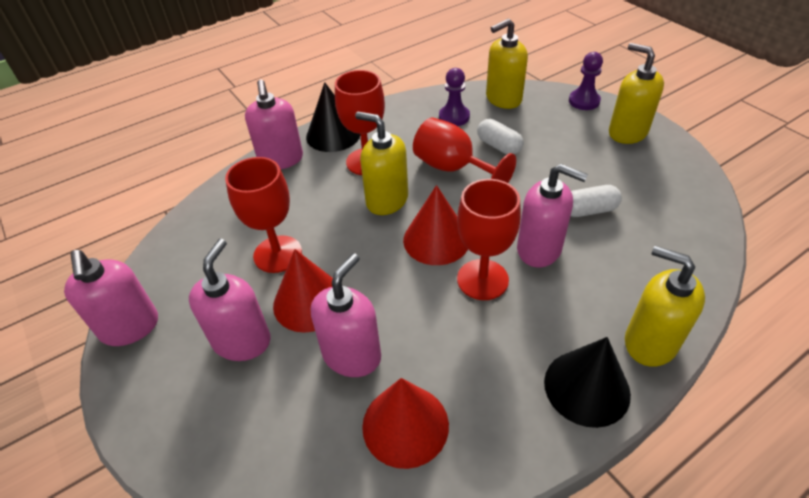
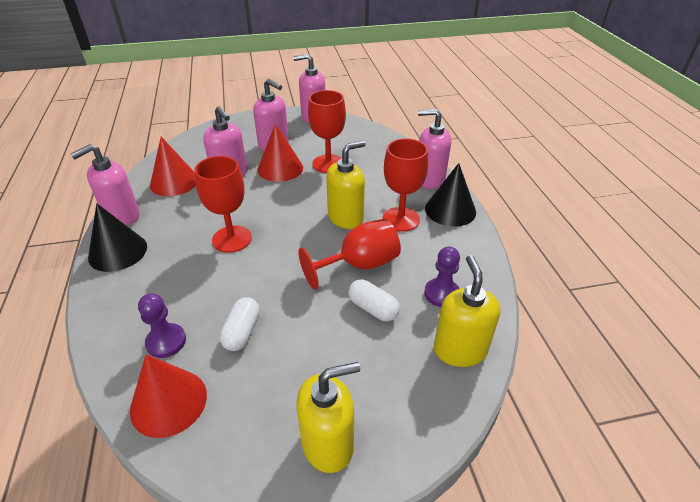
camera: 110 degrees right, 5 degrees down
red cone [403,185,468,265] -> red cone moved to [130,354,207,438]
white capsule [477,119,523,155] -> white capsule turned 60 degrees clockwise [348,279,400,321]
pink soap dispenser [517,164,588,267] -> pink soap dispenser moved to [71,144,140,226]
purple pawn [569,52,603,110] -> purple pawn moved to [138,293,186,358]
yellow soap dispenser [625,246,705,367] -> none

